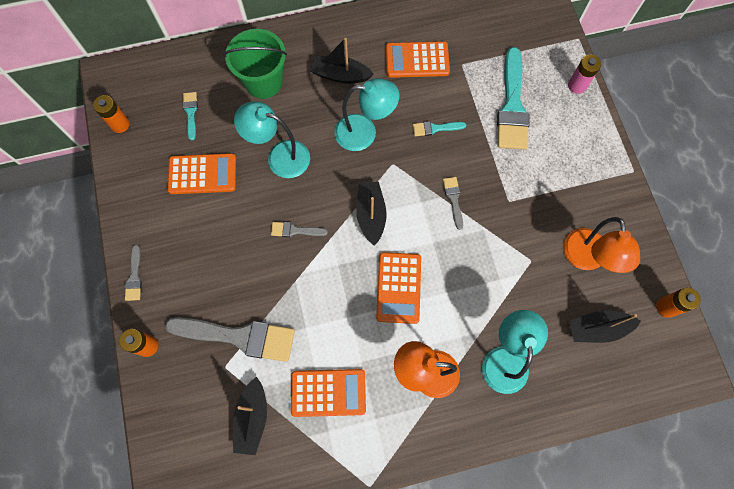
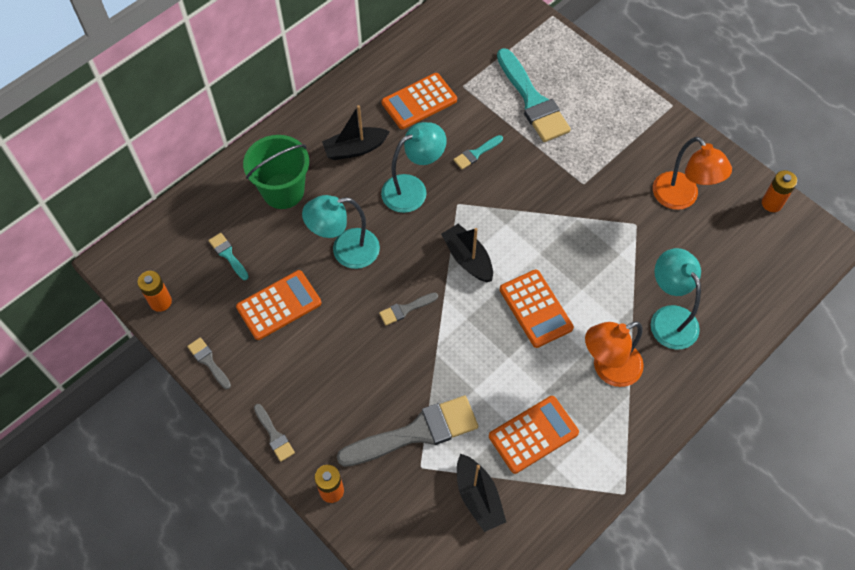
camera: 30 degrees left, 10 degrees down
grey brush [443,177,463,230] -> grey brush moved to [187,337,231,389]
pink battery [568,55,601,94] -> none
black boat [569,310,641,343] -> none

